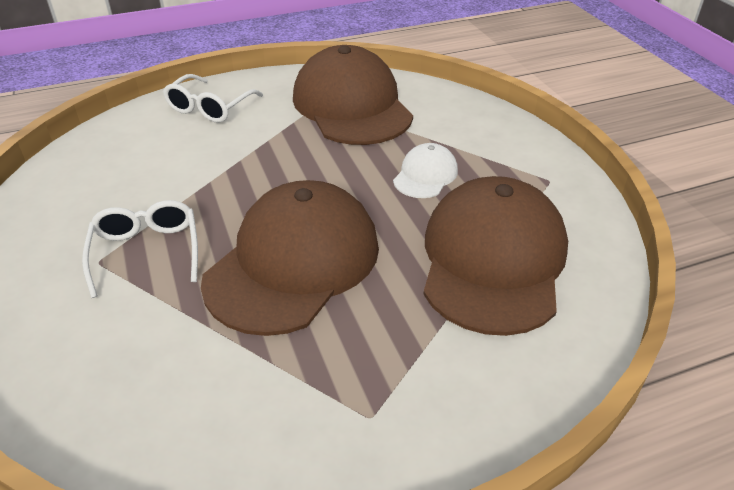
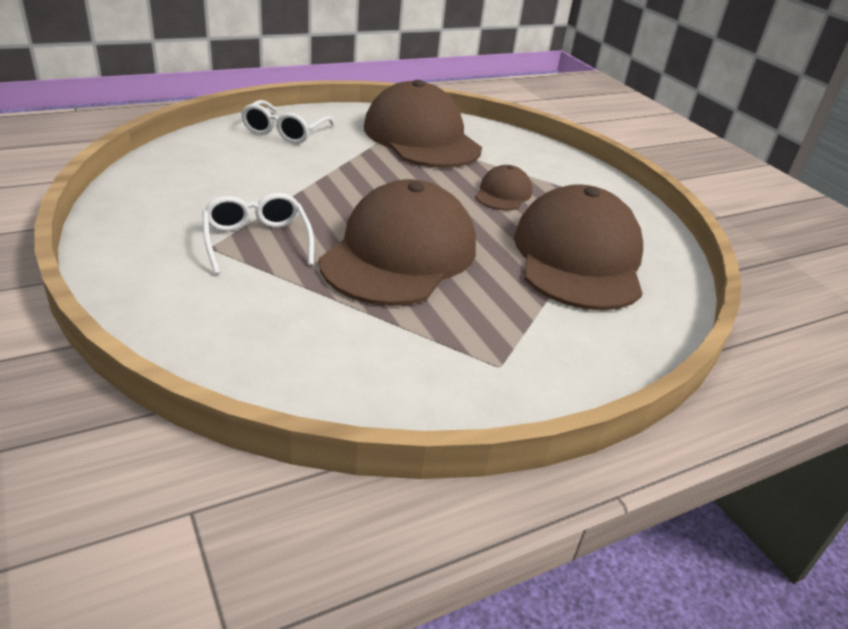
camera: 10 degrees left, 5 degrees down
white cap [393,143,458,198] -> brown cap [475,165,532,211]

